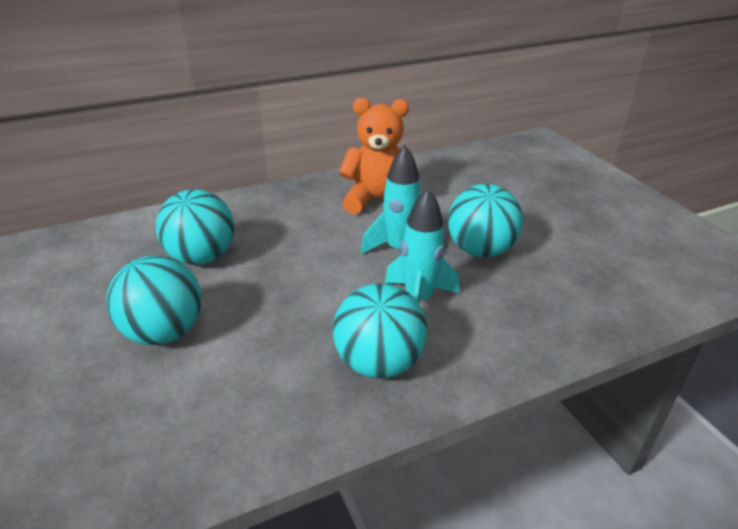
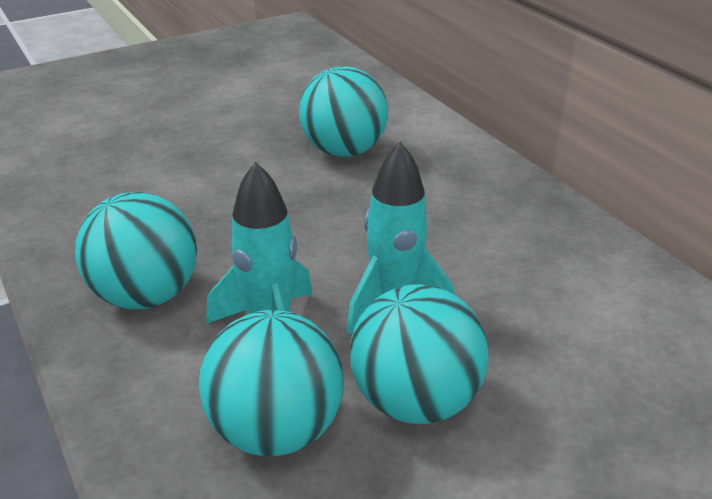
camera: 85 degrees right, 0 degrees up
turquoise ball [106,255,202,345] -> turquoise ball moved to [199,310,344,456]
orange teddy bear [339,98,412,214] -> none

